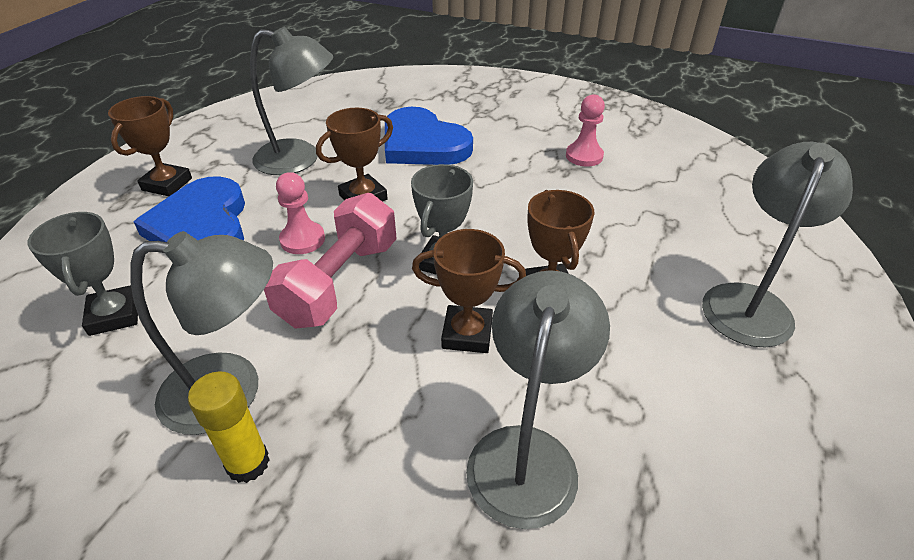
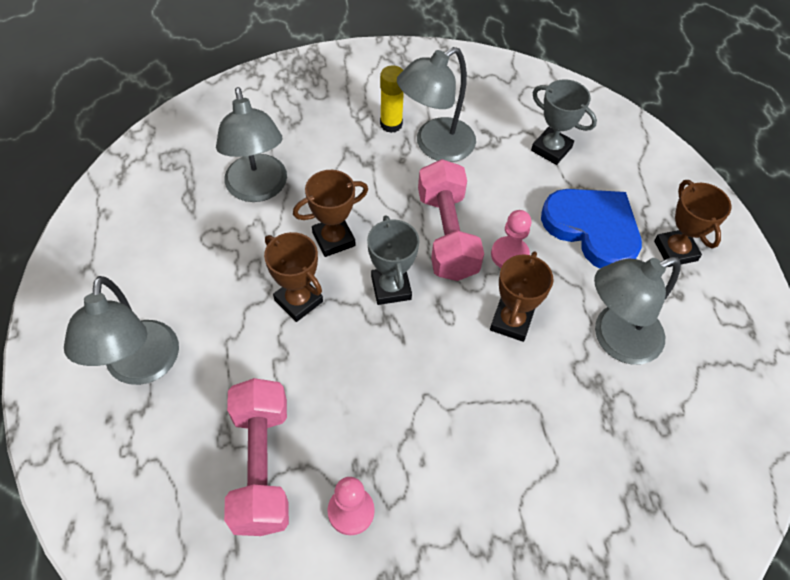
camera: 145 degrees right, 15 degrees up
blue heart [385,107,473,165] -> none
none -> pink dumbbell [224,378,289,536]

